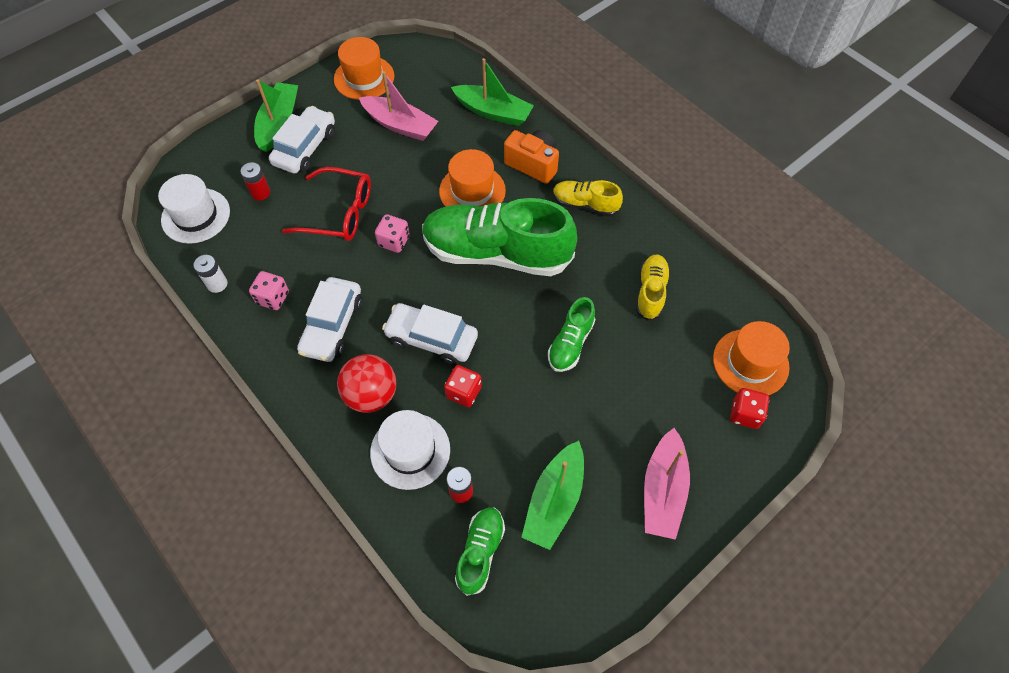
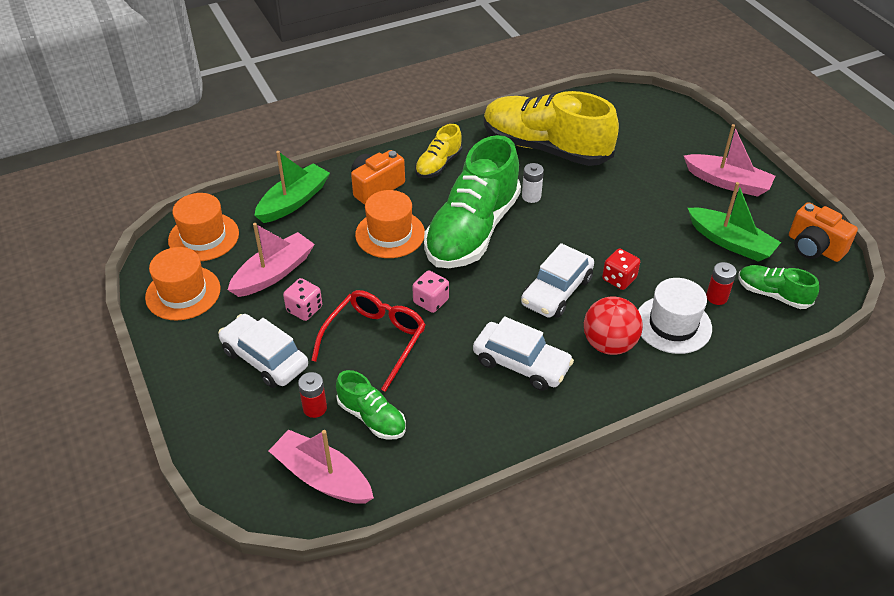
camera: 75 degrees left, 15 degrees down
white hat [158,174,230,244] -> pink boat [269,430,374,504]
white battery [193,255,228,293] -> white battery moved to [522,163,544,203]
pink dice [249,271,289,310] -> pink dice moved to [283,278,322,321]
green boat [254,79,298,152] -> none
green shoe [548,297,595,372] -> green shoe moved to [336,370,406,439]
yellow shoe [636,255,670,321] -> yellow shoe [484,91,619,166], size x2.10
orange hat [713,321,790,395] -> orange hat moved to [168,193,239,261]
red dice [730,388,769,429] -> none
none -> orange camera [789,202,858,262]

